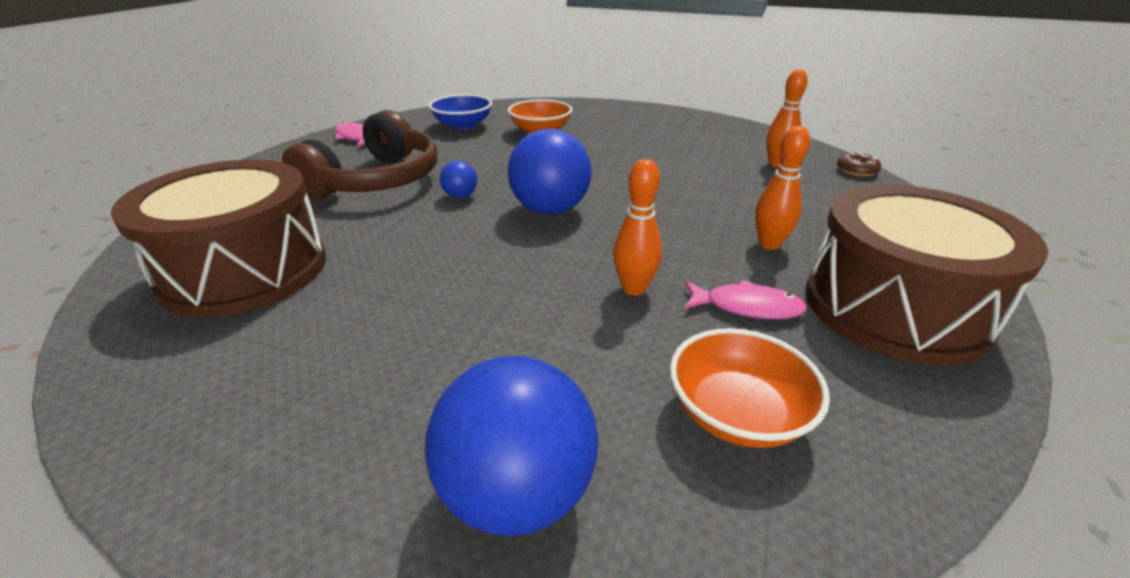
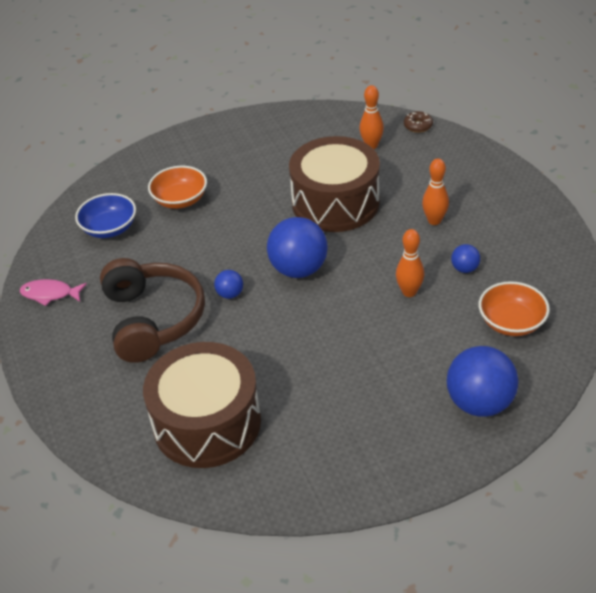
camera: 40 degrees left, 10 degrees up
pink fish [684,280,807,319] -> blue ball [451,244,480,273]
brown drum [805,184,1048,366] -> brown drum moved to [289,136,380,232]

